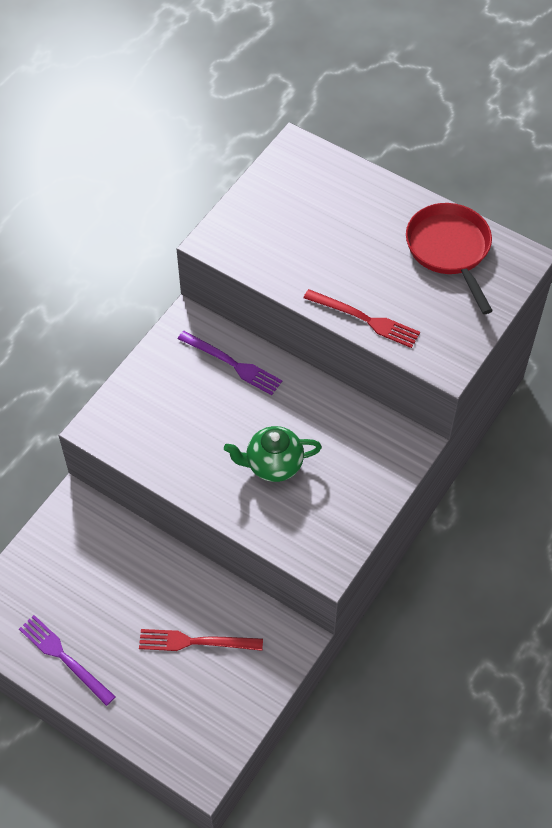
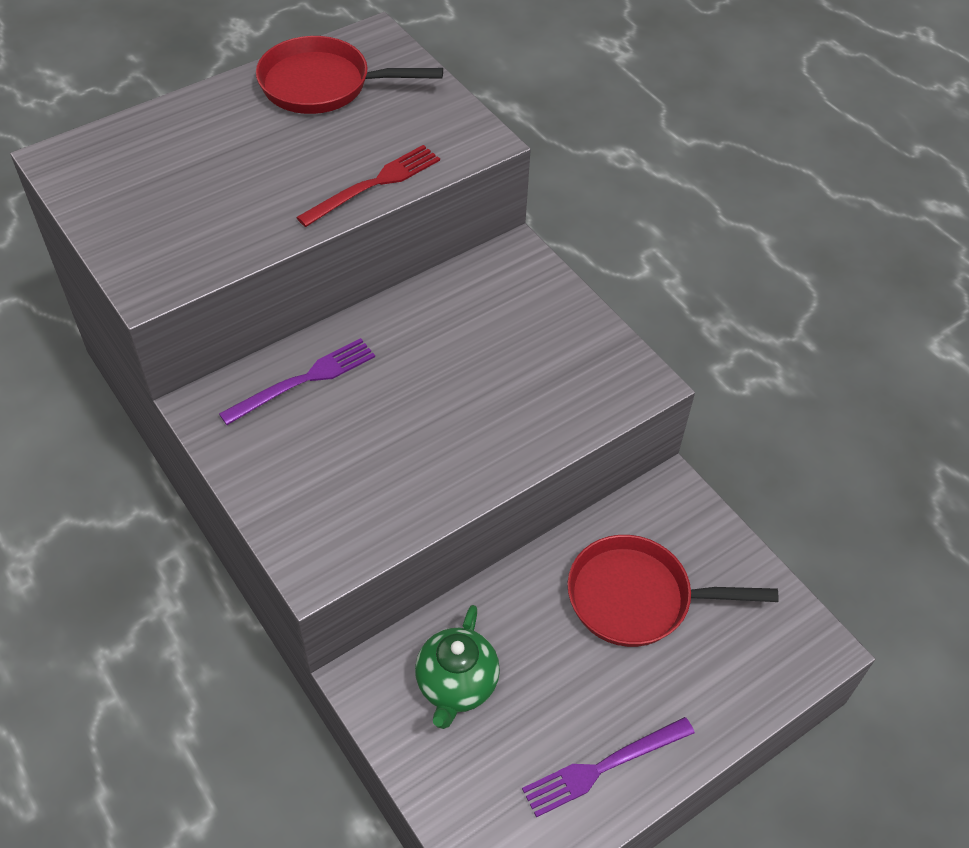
camera: 70 degrees left, 5 degrees down
red fork [139,629,263,651] -> red pan [567,535,779,647]
green teapot [224,426,322,482] -> green teapot moved to [415,605,500,729]

